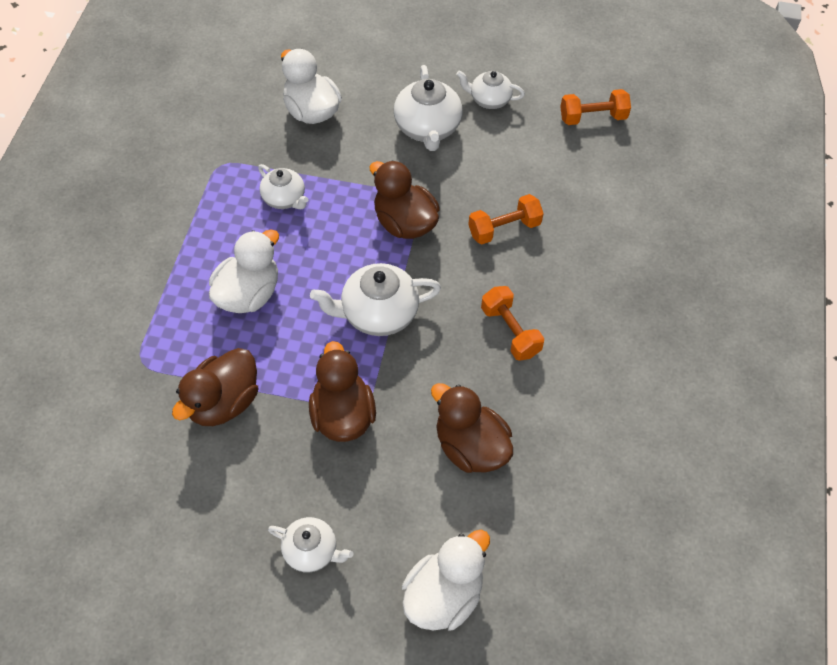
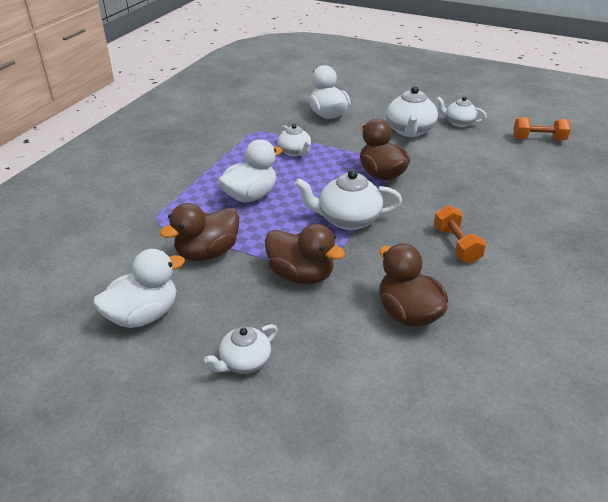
camera: 15 degrees right, 20 degrees down
white teapot [268,517,353,573] -> white teapot turned 105 degrees clockwise [204,324,278,374]
brown duck [309,341,376,442] -> brown duck turned 120 degrees clockwise [265,224,345,284]
white duck [402,530,490,631] -> white duck moved to [93,249,185,328]
orange dumbbell [468,194,544,244] -> none

